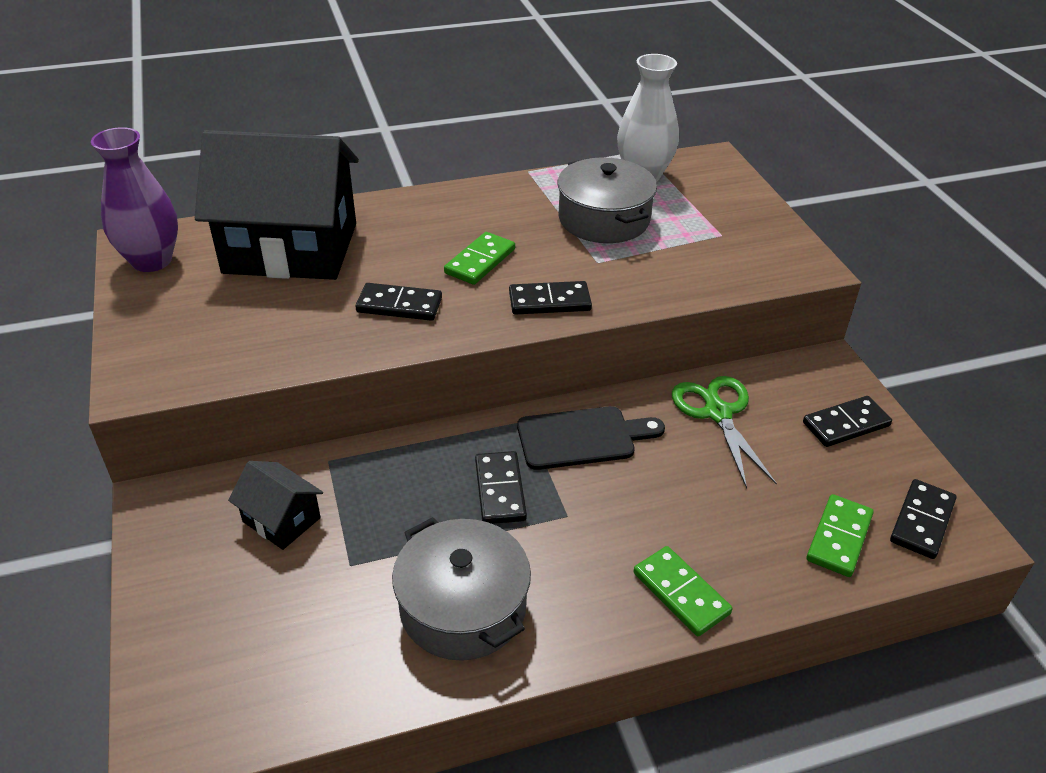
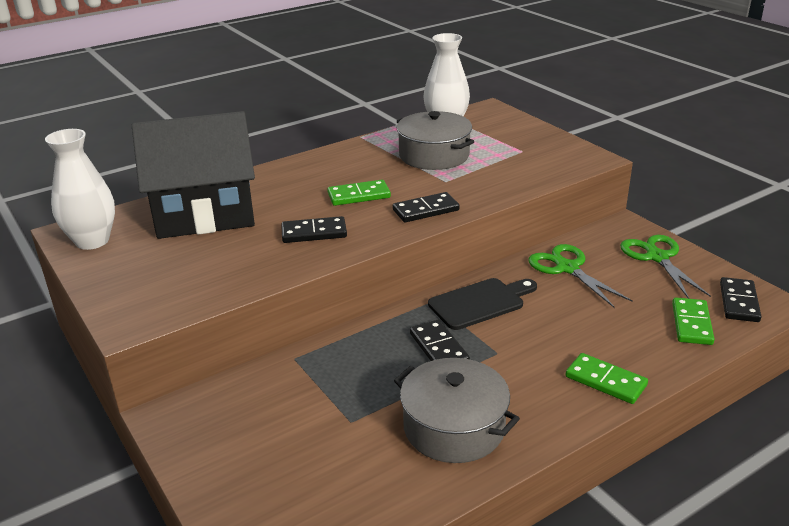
camera: 15 degrees left, 10 degrees down
purple vase [91,127,178,272] -> white vase [45,129,115,250]
black house [228,461,323,550] -> none
green domino [444,232,515,285] -> green domino turned 60 degrees clockwise [327,180,391,206]
black domino [803,396,892,447] -> green scissors [620,235,711,299]

